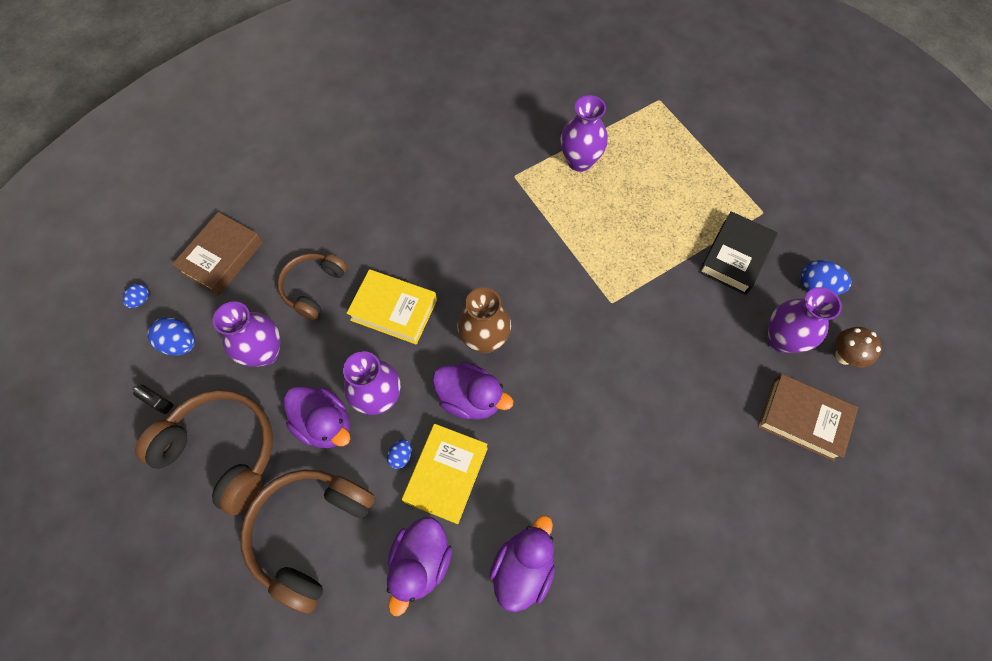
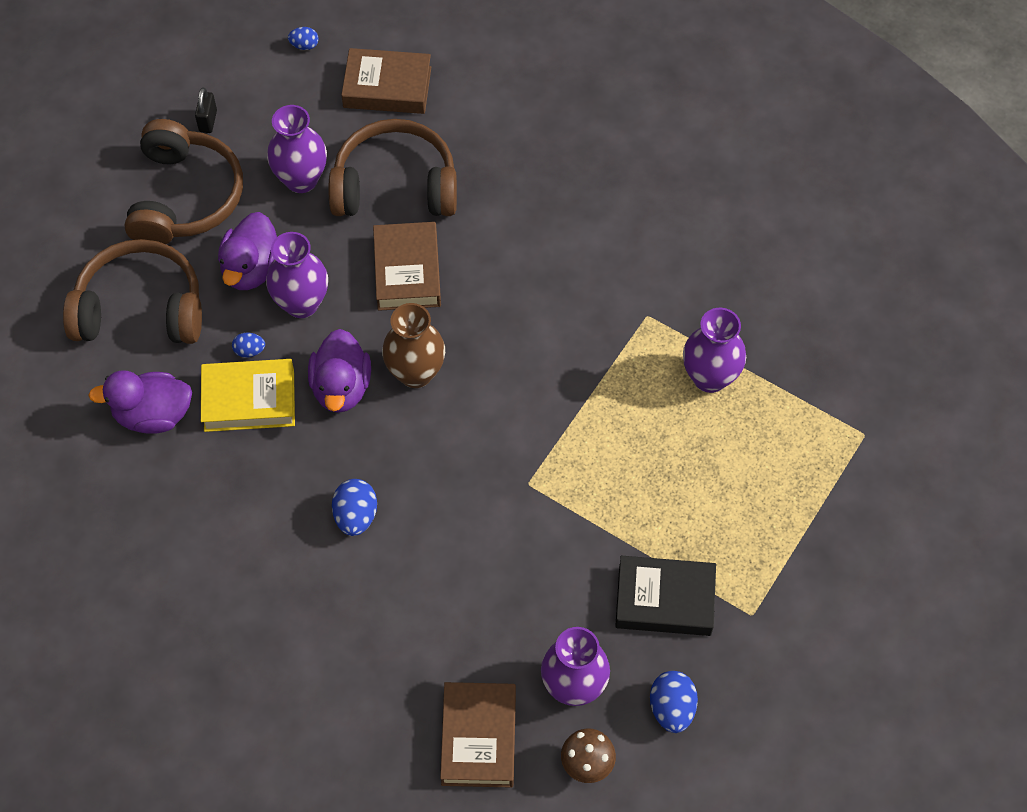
camera: 65 degrees right, 5 degrees down
blue egg [147,317,195,356] -> blue egg moved to [332,479,377,536]
brown headphones [277,253,348,320] -> brown headphones [329,119,457,216], size x1.62
yellow book [347,269,437,345] -> brown book [373,222,441,311]
purple duck [490,515,555,612] -> none

